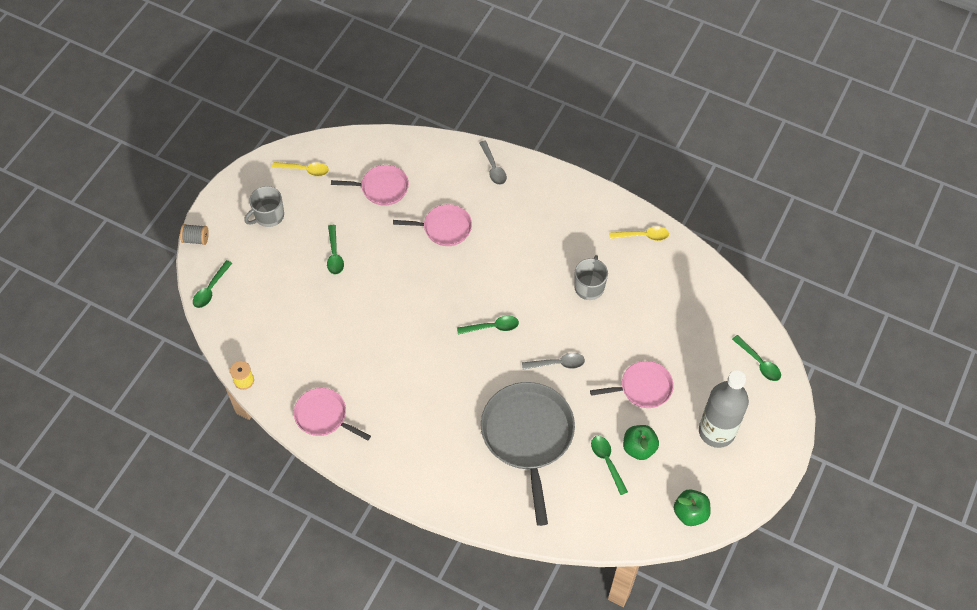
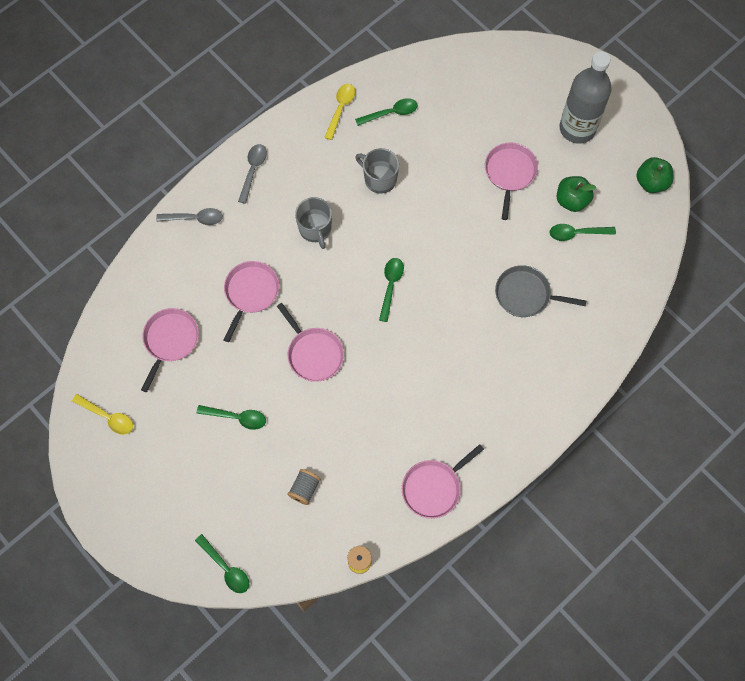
camera: 70 degrees left, 10 degrees up
grey spool [180,224,209,245] -> grey spool moved to [287,469,321,505]
grey mug [244,186,284,227] -> grey mug moved to [295,197,332,249]
yellow spoon [272,162,329,176] -> yellow spoon turned 90 degrees clockwise [72,394,133,435]
grey pan [481,382,575,526] -> grey pan [495,265,586,317], size x0.56
grey spoon [522,353,585,370] -> grey spoon moved to [238,144,267,204]
green spoon [732,335,781,381] -> green spoon moved to [355,98,418,126]
none -> pink pan [277,303,344,382]

